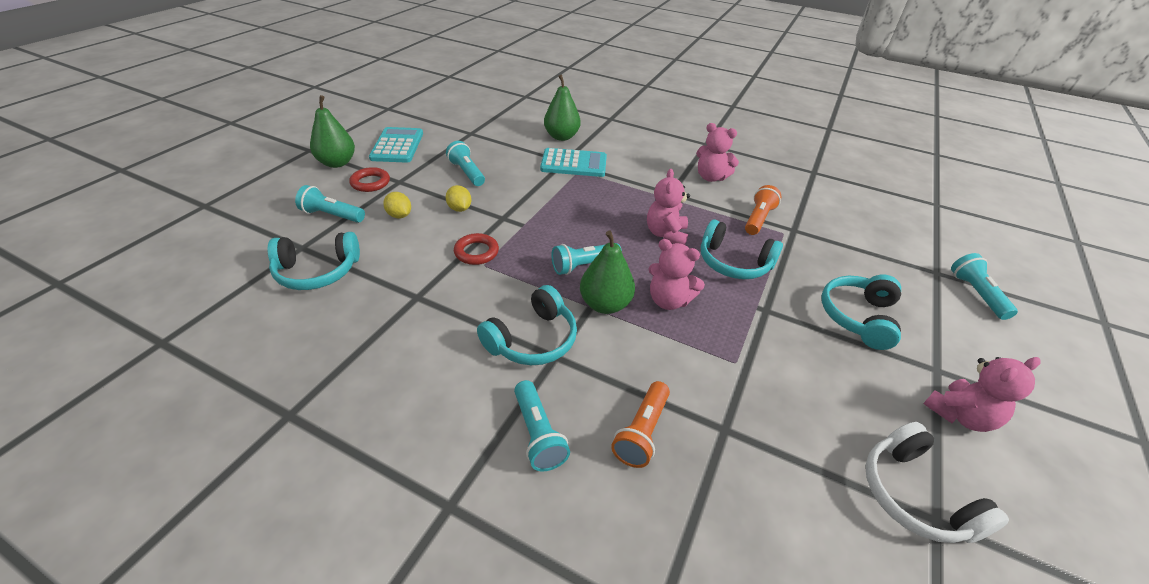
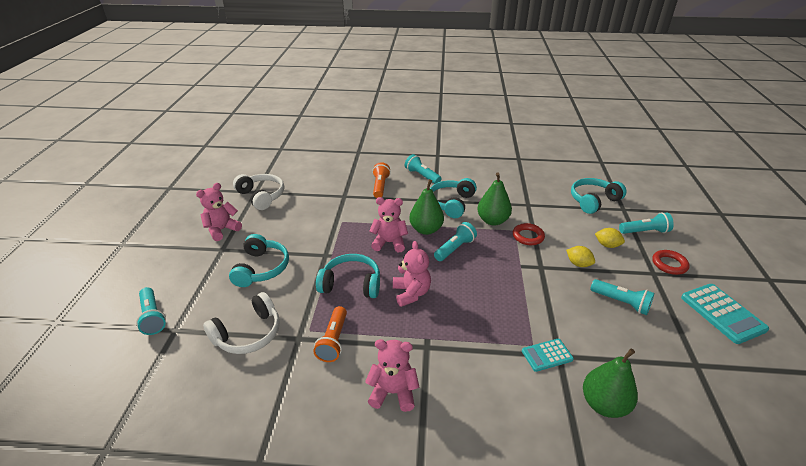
camera: 160 degrees right, 5 degrees down
green pear [310,95,355,168] -> green pear moved to [477,172,512,226]
turquoise calculator [540,148,607,177] -> turquoise calculator [522,339,574,372], size x0.59
none -> white headphones [203,292,280,354]

